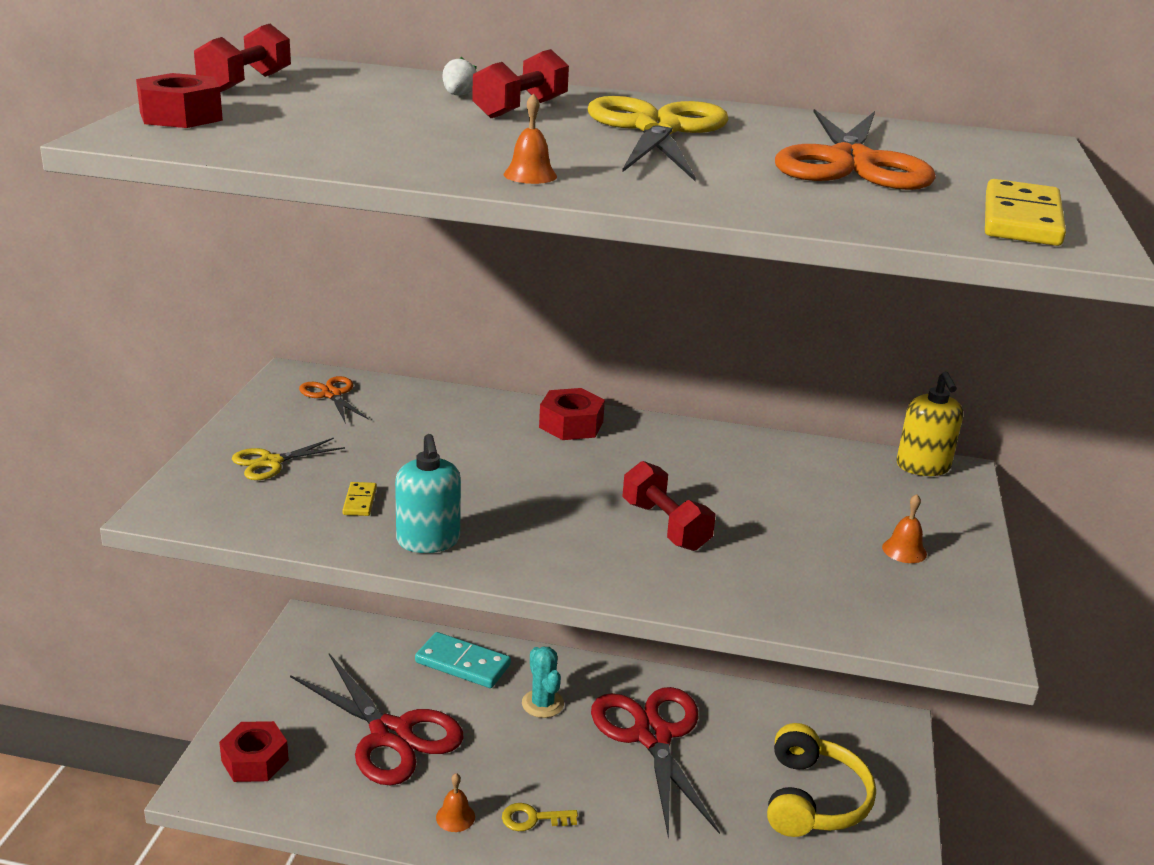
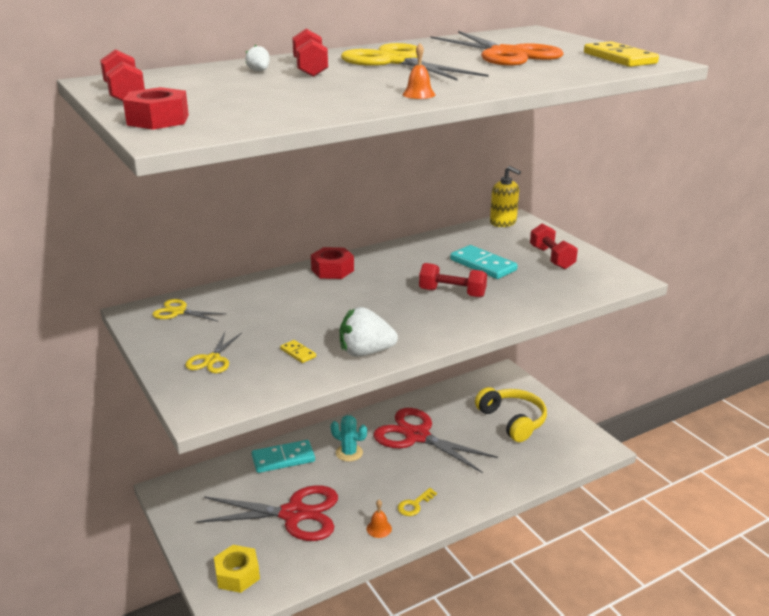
camera: 40 degrees left, 0 degrees up
red nut [219,721,289,782] -> yellow nut [214,545,260,593]
orange scissors [299,376,369,424] -> yellow scissors [152,299,226,322]
turquoise soap dispenser [395,434,461,553] -> white strawberry [340,307,398,357]
orange bell [882,494,927,563] -> red dumbbell [530,223,578,269]
none -> turquoise domino [450,245,518,279]

